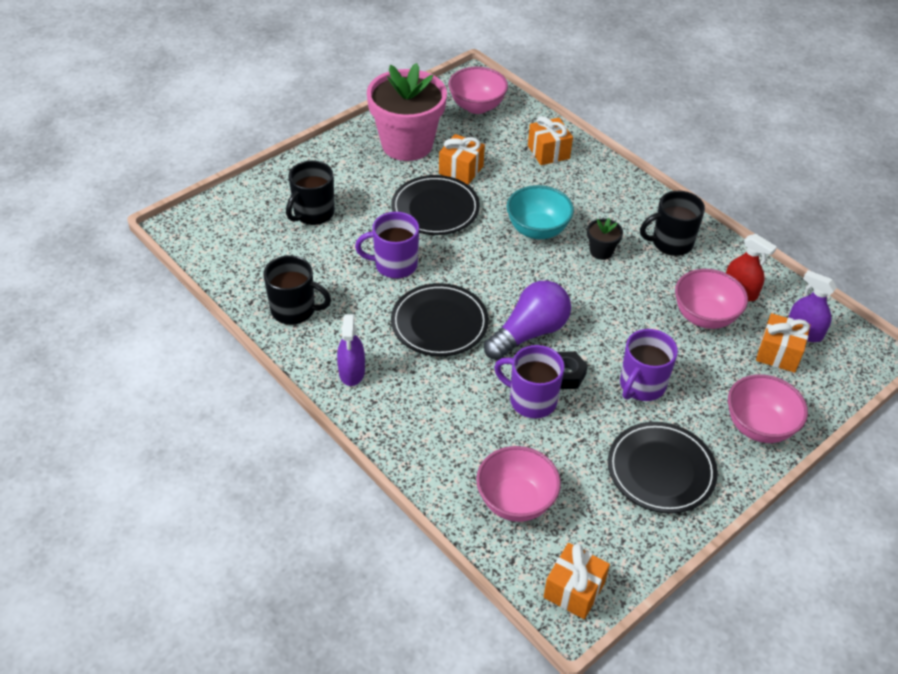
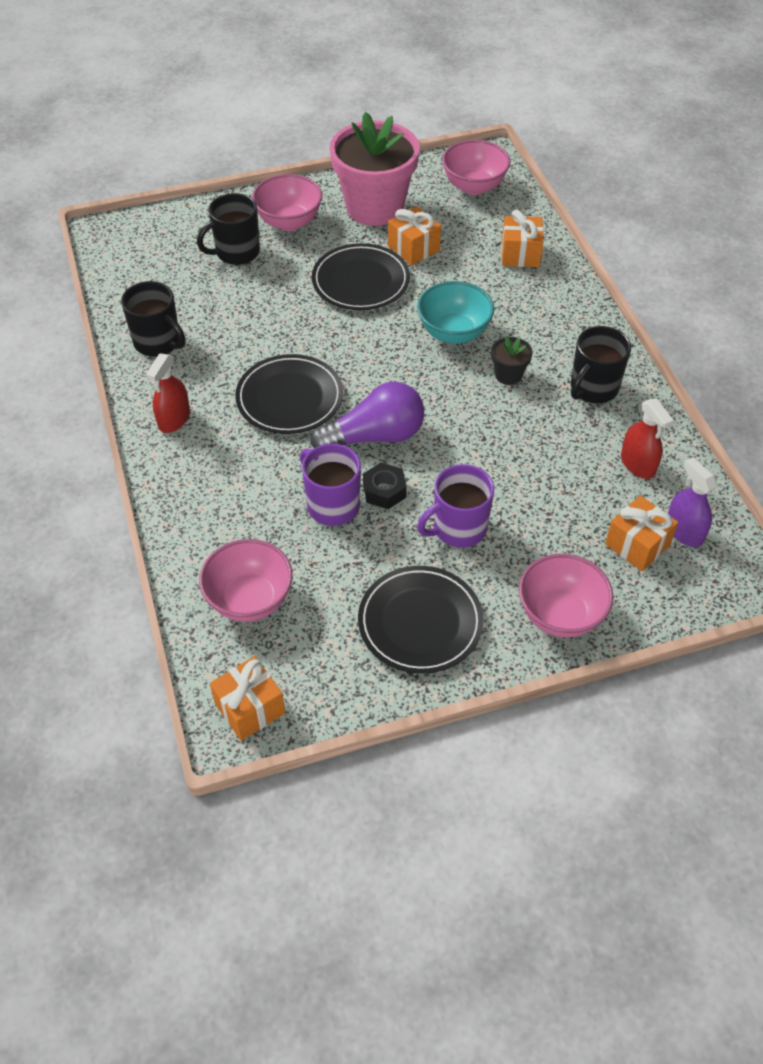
camera: 25 degrees right, 5 degrees up
purple spray bottle [337,314,365,386] -> red spray bottle [146,353,190,433]
purple mug [355,212,419,279] -> none
black mug [640,191,705,256] -> black mug turned 60 degrees counterclockwise [571,326,631,403]
pink bowl [675,269,748,329] -> pink bowl moved to [252,174,322,231]

